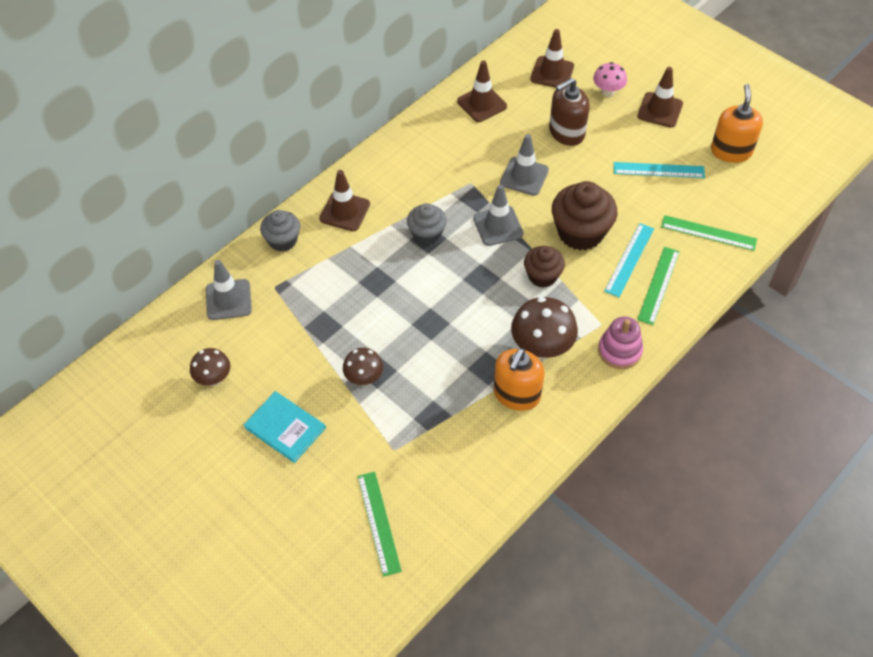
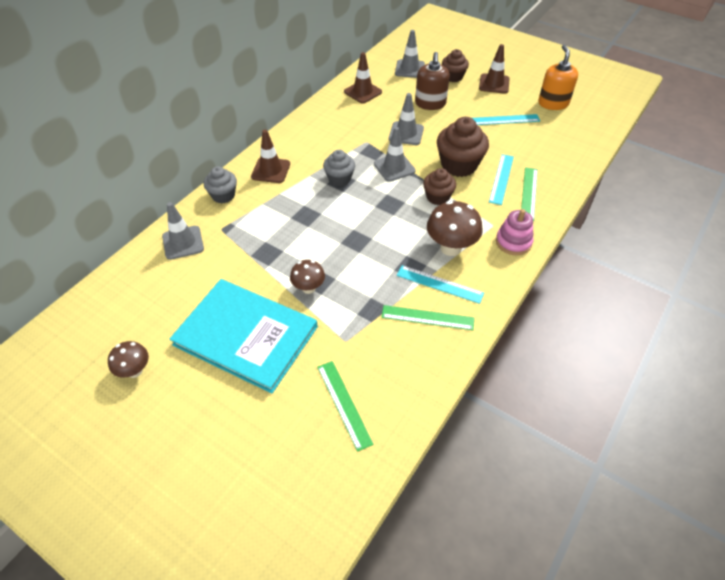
camera: 10 degrees left, 5 degrees down
brown mushroom [190,348,230,386] -> brown mushroom moved to [108,341,149,378]
turquoise book [243,391,326,463] -> turquoise book [170,279,318,393], size x1.98
orange soap dispenser [494,348,544,411] -> turquoise ruler [397,265,484,304]
brown traffic cone [530,29,574,88] -> grey traffic cone [395,30,425,78]
brown soap dispenser [549,78,590,146] -> brown soap dispenser turned 45 degrees counterclockwise [415,52,450,110]
pink mushroom [593,62,627,97] -> brown cupcake [442,49,469,82]
green ruler [661,215,757,251] -> green ruler moved to [381,305,474,330]

